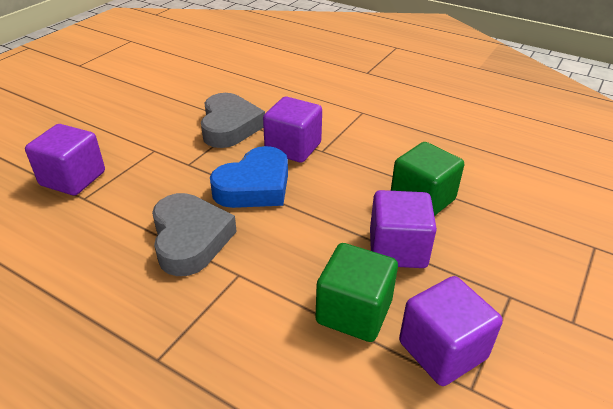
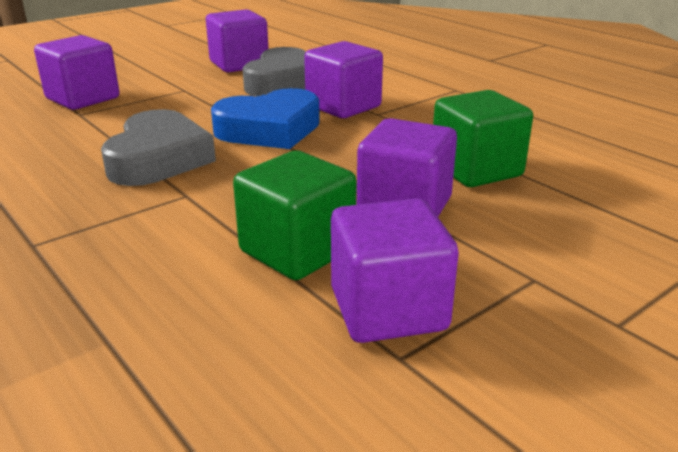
camera: 20 degrees right, 10 degrees down
none -> purple cube [206,9,268,73]

